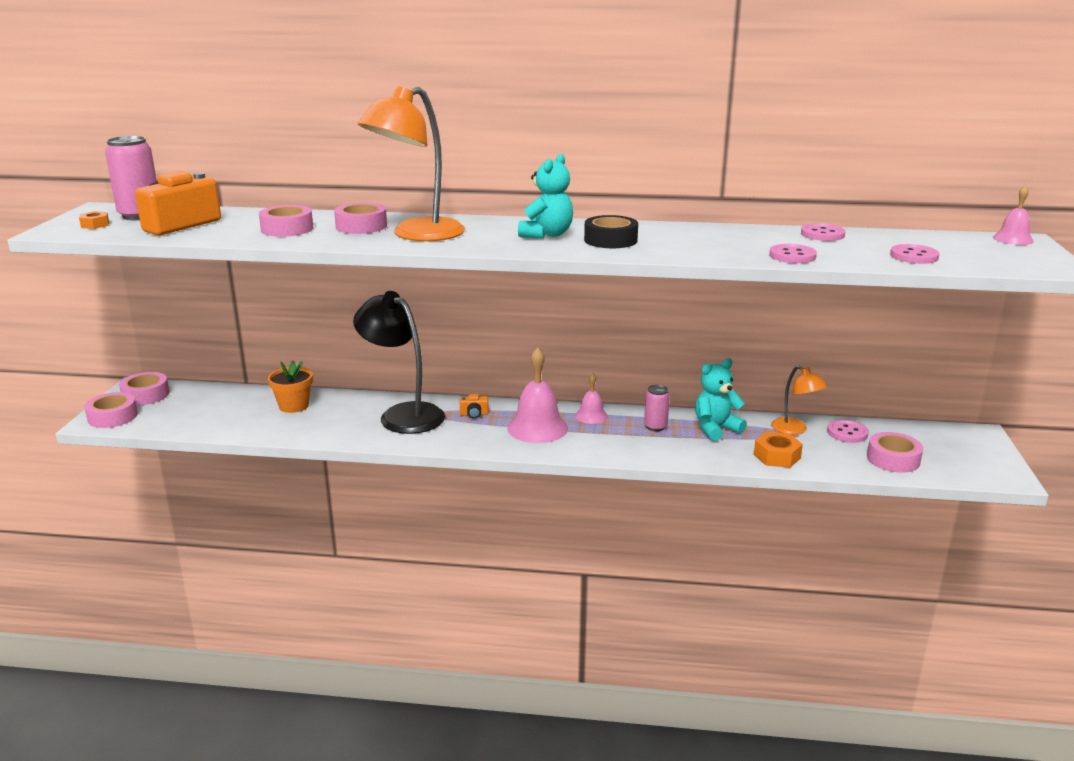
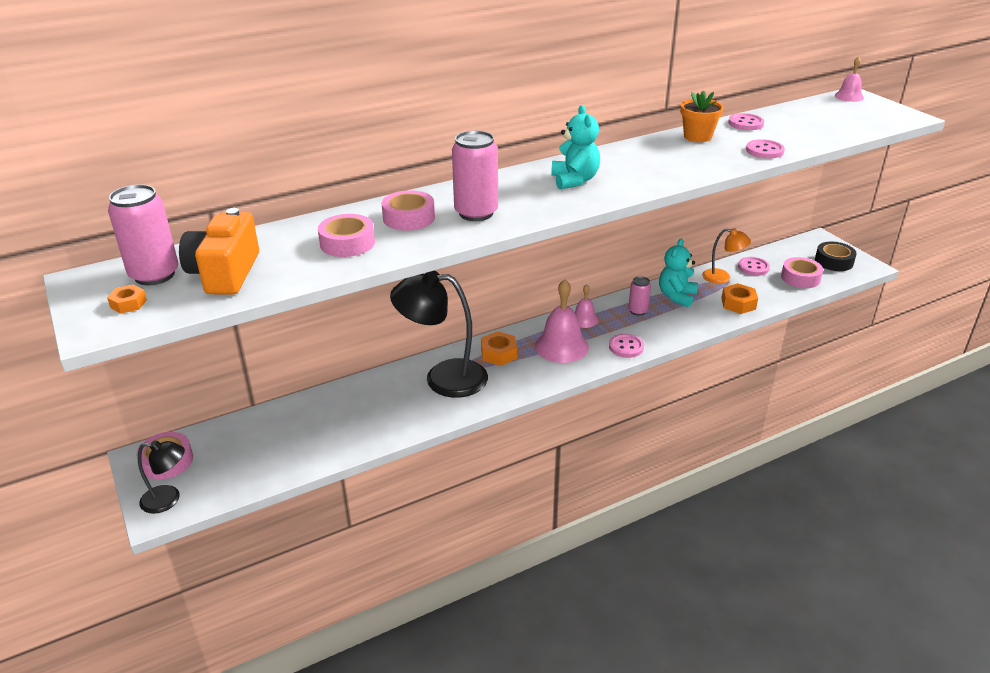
camera: 35 degrees left, 10 degrees up
pink tape [84,392,138,428] -> black lamp [138,440,185,514]
orange flower pot [268,361,313,413] -> orange flower pot moved to [680,90,724,142]
orange lamp [358,86,465,241] -> pink can [452,130,498,221]
orange camera [460,394,489,419] -> orange nut [481,331,517,366]
black tape [584,215,638,248] -> black tape moved to [815,242,857,271]
pink button [890,244,940,264] -> pink button moved to [609,334,644,358]

